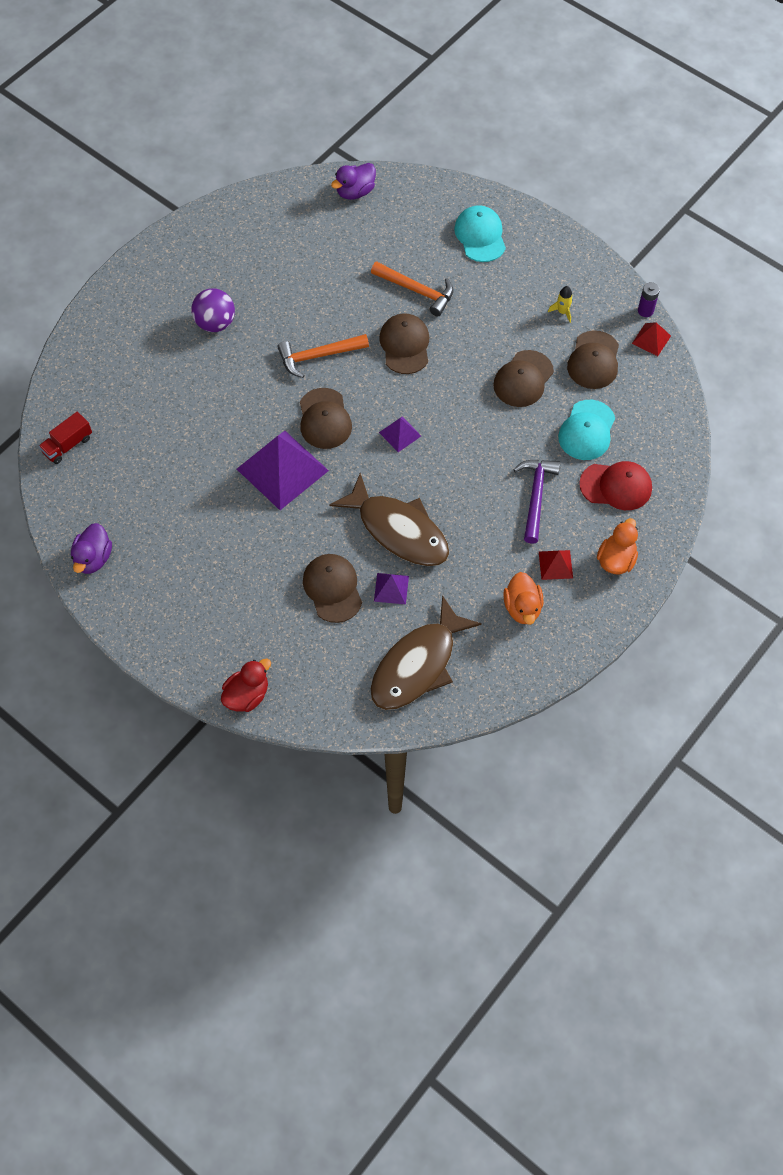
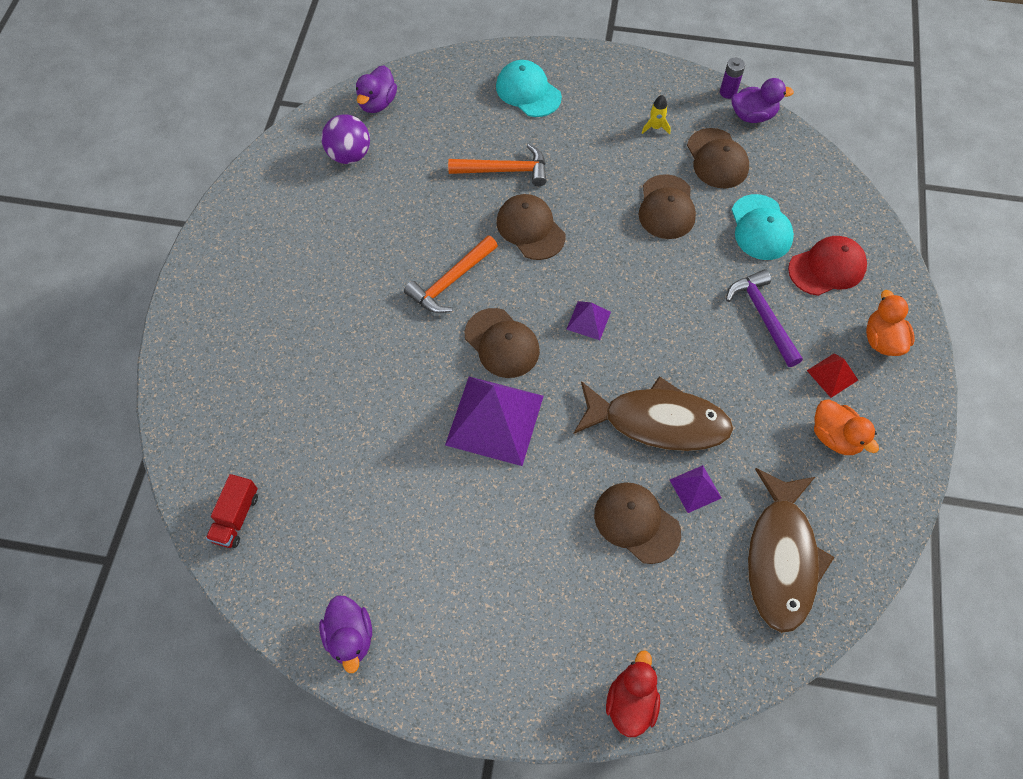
camera: 30 degrees left, 0 degrees up
purple ball [191,288,235,332] -> purple ball moved to [321,114,370,164]
red pyramid [632,322,671,356] -> purple duck [731,78,794,123]

